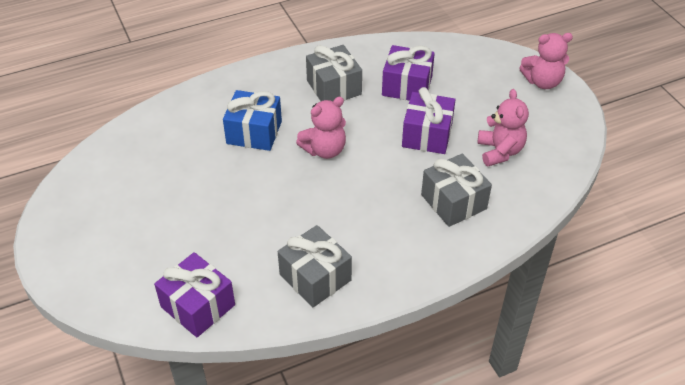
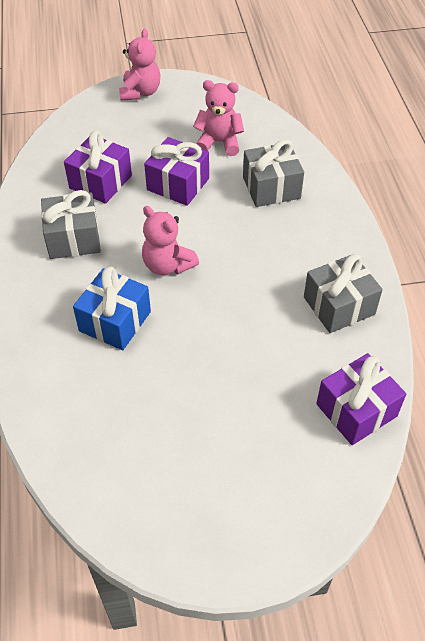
camera: 75 degrees left, 5 degrees up
pink teddy bear [296,97,346,159] -> pink teddy bear turned 150 degrees clockwise [142,206,199,275]

